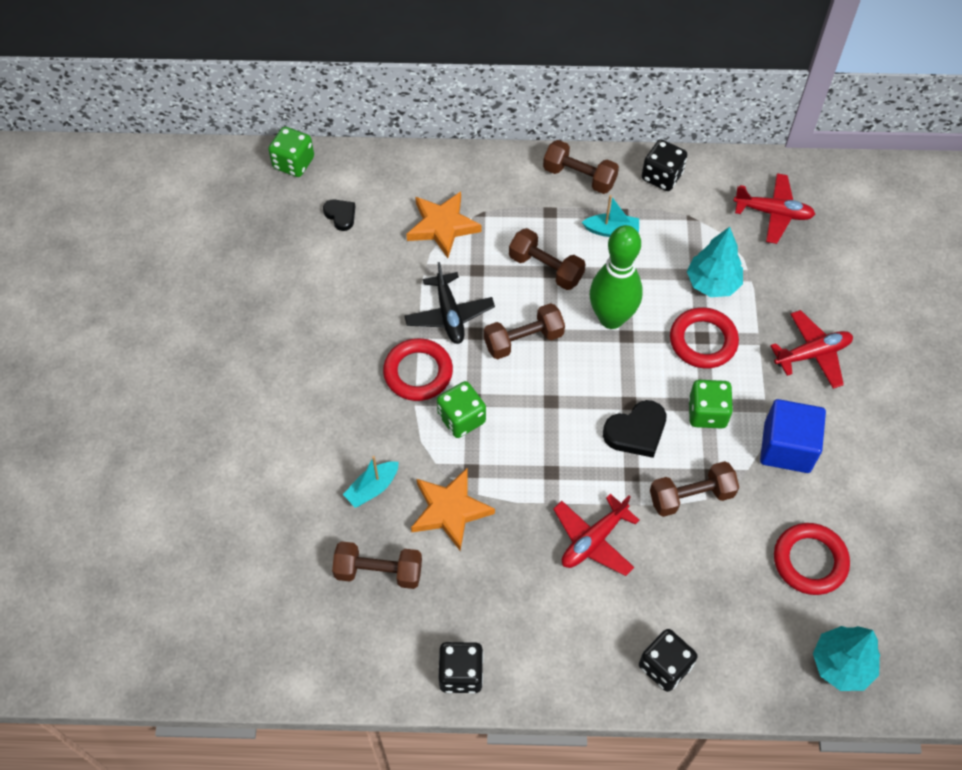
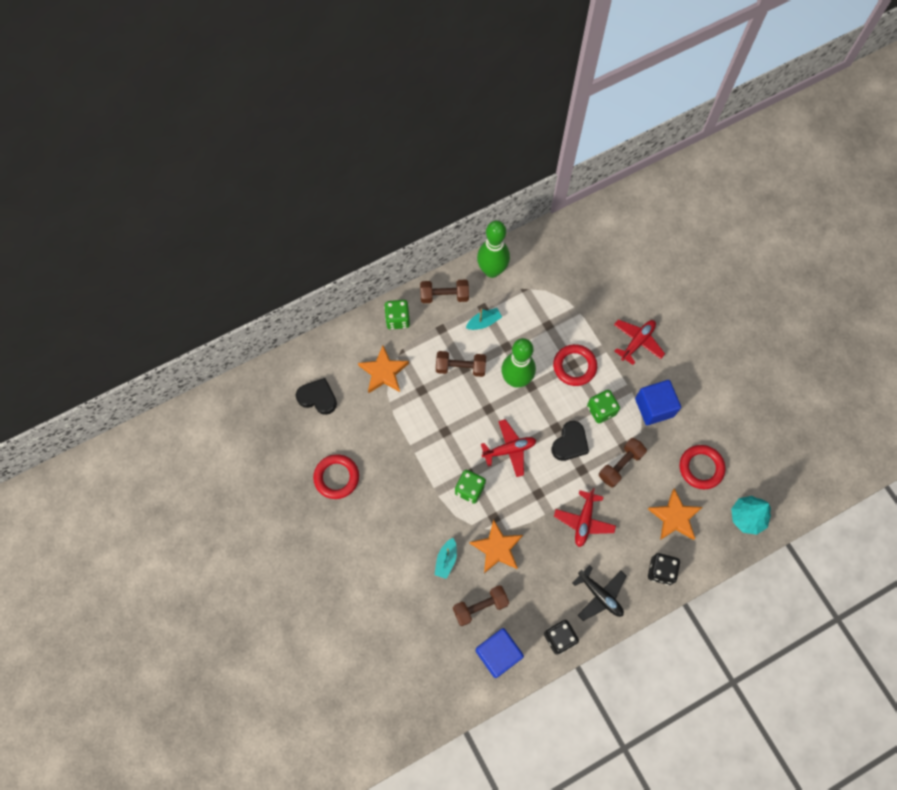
camera: 30 degrees left, 10 degrees up
green dice [268,127,314,177] -> green dice moved to [384,300,410,330]
black heart [323,199,355,231] -> black heart [296,378,337,415], size x1.62
red ring [383,338,453,401] -> red ring moved to [313,454,359,499]
black plane [404,262,495,344] -> black plane moved to [573,565,626,621]
brown dumbbell [484,303,565,359] -> none
black dice [642,139,687,191] -> green bowling pin [477,221,510,278]
turquoise tree [687,227,743,297] -> none
red plane [734,173,815,244] -> red plane moved to [481,419,536,477]
none -> blue cube [475,628,524,678]
none -> orange star [648,488,702,540]

